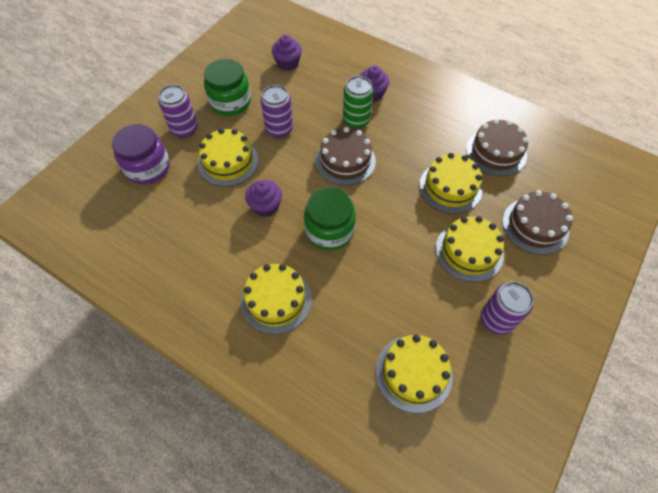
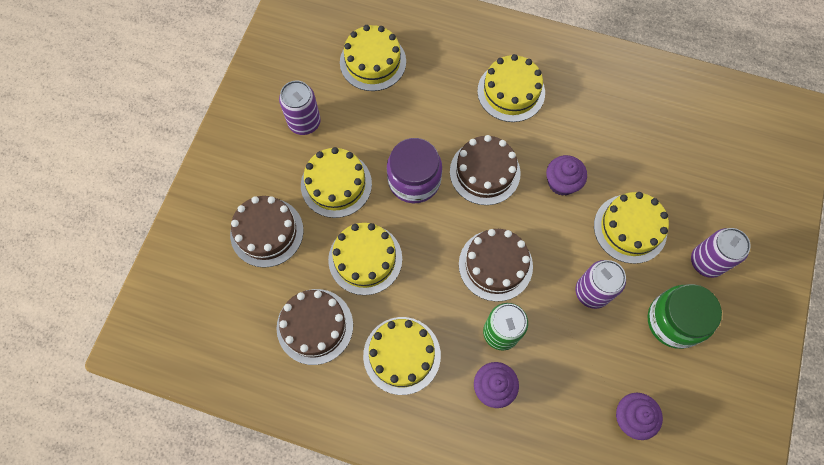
camera: 165 degrees right, 10 degrees up
purple jar [112,124,170,184] -> purple jar moved to [387,138,442,203]
green jar [304,187,356,250] -> brown cake [450,135,521,205]
none -> yellow cake [363,317,441,395]

